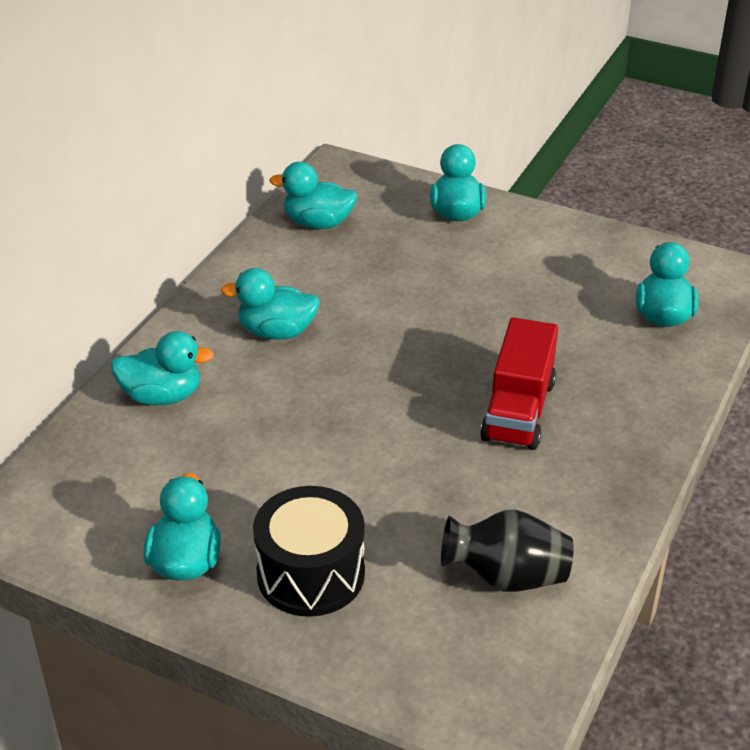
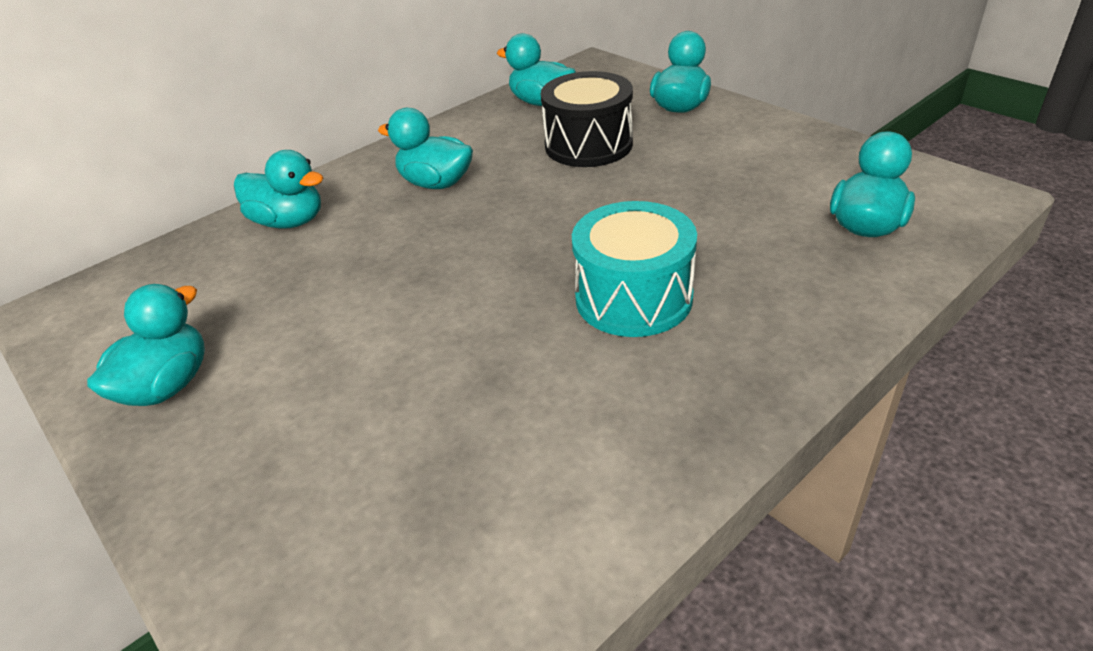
camera: 25 degrees right, 0 degrees up
black drum [253,486,365,617] -> black drum moved to [541,71,633,167]
black vase [441,510,574,592] -> none
red truck [480,317,558,450] -> turquoise drum [572,201,697,337]

